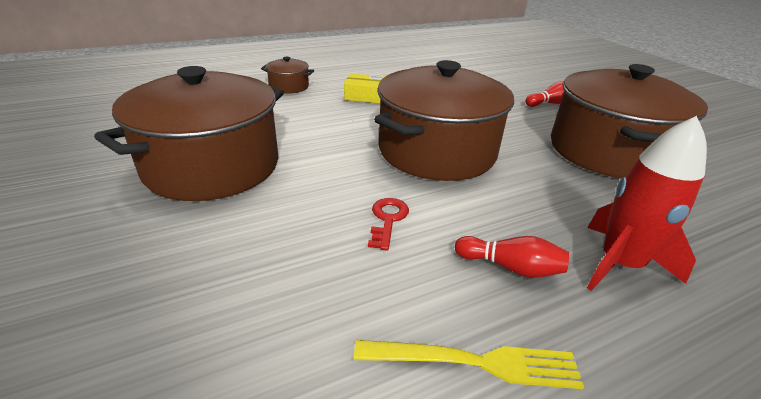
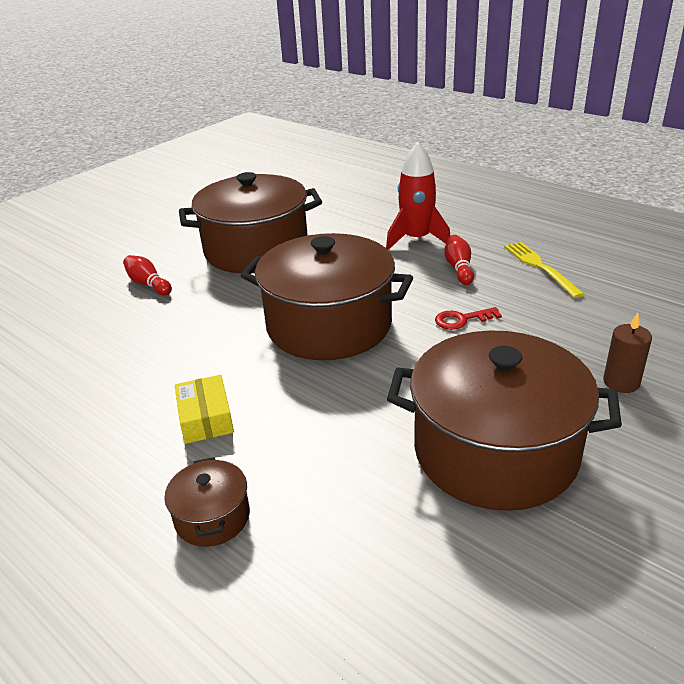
camera: 110 degrees left, 0 degrees up
none -> brown candle [603,312,652,393]

